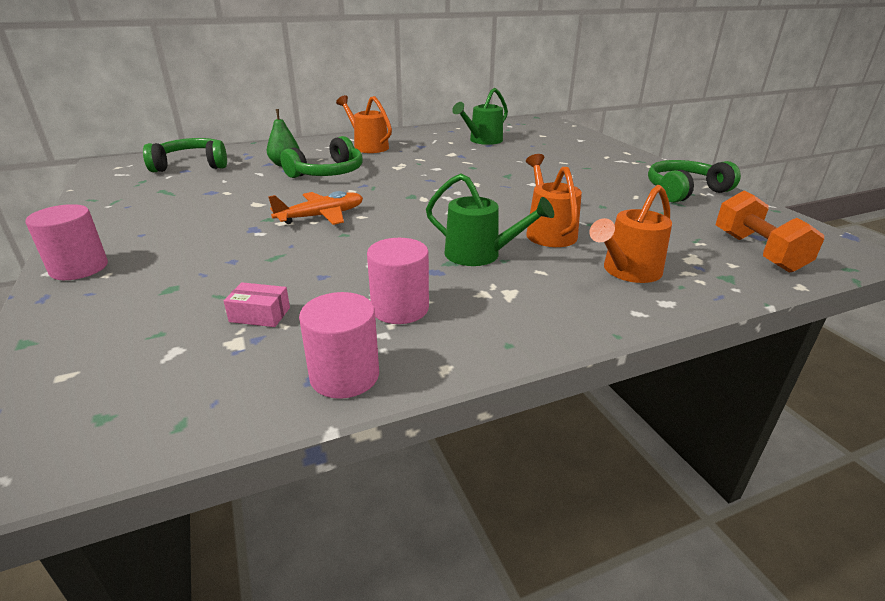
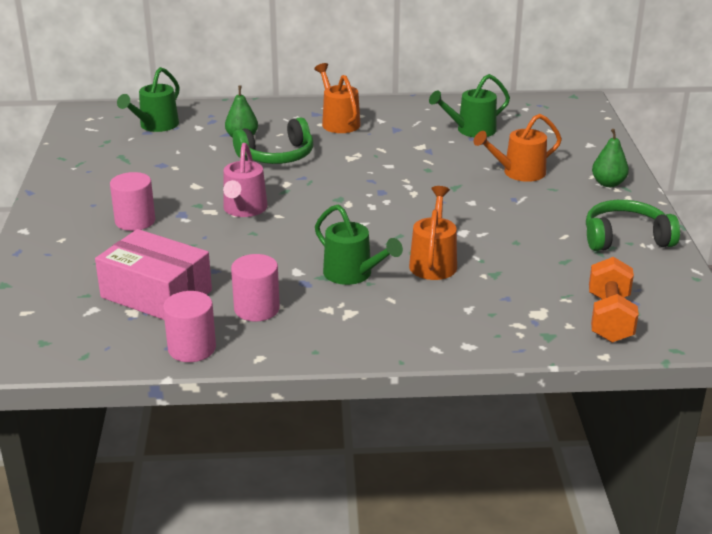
camera: 20 degrees right, 0 degrees up
pink cylinder [25,204,108,280] -> pink cylinder moved to [110,172,155,231]
green headphones [143,138,227,172] -> green watering can [117,67,179,132]
pink box [224,282,290,327] -> pink box [95,229,212,320], size x2.44
orange plane [268,191,363,225] -> pink watering can [223,143,268,217]
orange watering can [589,185,672,283] -> orange watering can moved to [474,114,562,182]
none -> green pear [592,129,629,187]

